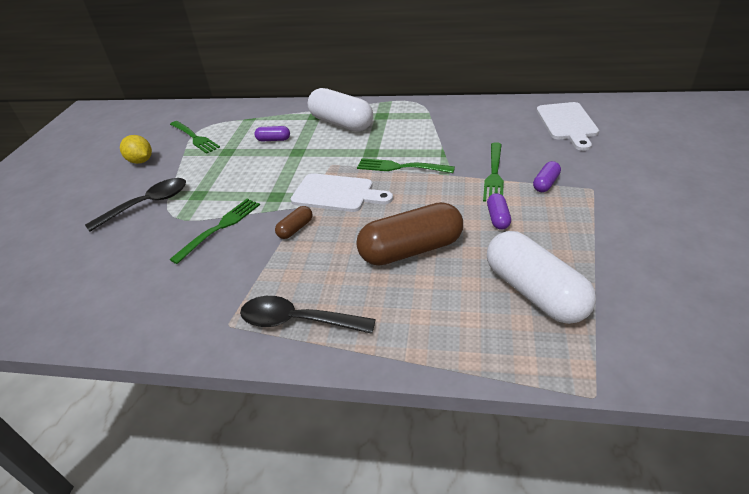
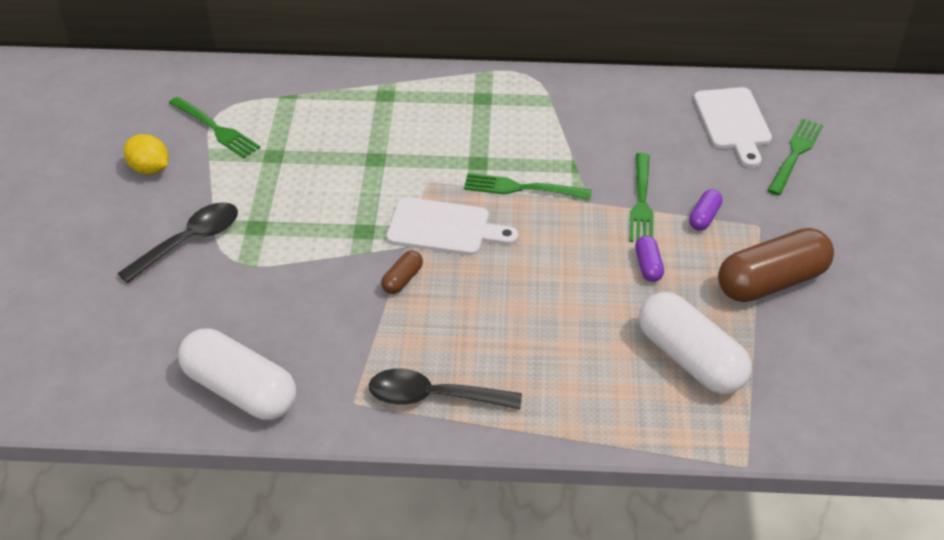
camera: 10 degrees left, 5 degrees up
green fork [169,199,260,264] -> green fork moved to [767,119,823,195]
purple capsule [254,126,290,141] -> none
white capsule [308,88,373,132] -> white capsule moved to [178,329,296,420]
brown capsule [356,202,463,266] -> brown capsule moved to [718,228,834,302]

